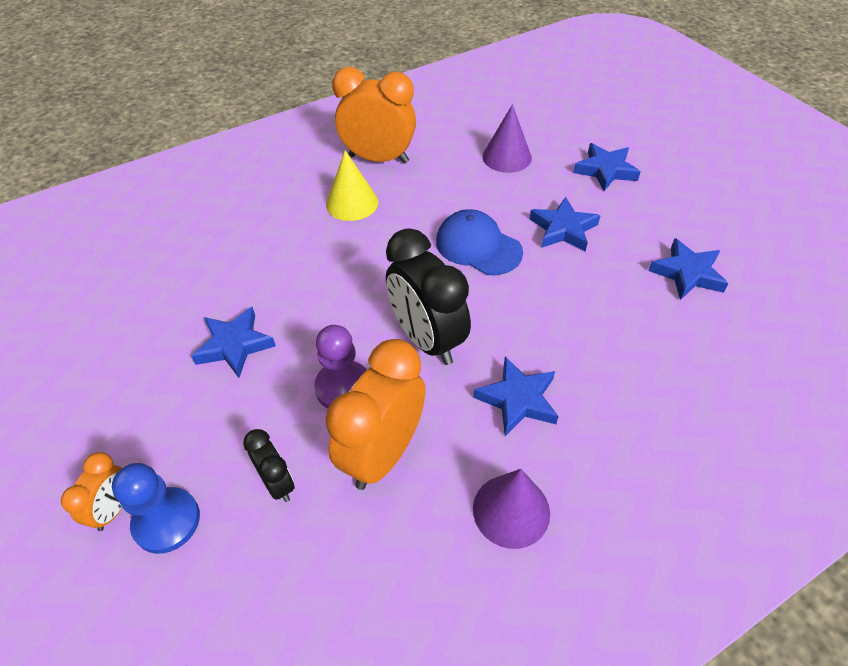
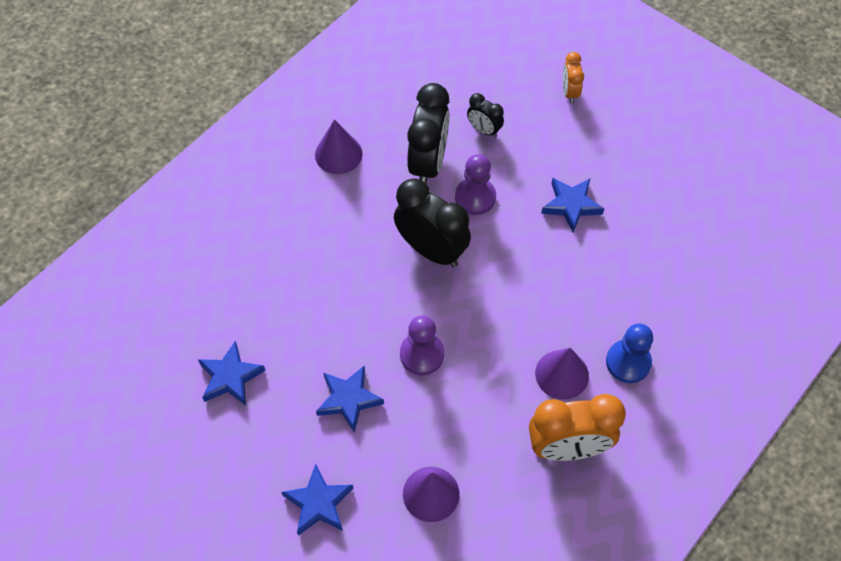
camera: 160 degrees right, 10 degrees up
blue pawn [112,463,200,554] -> blue pawn moved to [606,323,653,383]
yellow cone [326,150,378,221] -> purple cone [535,348,589,400]
orange clock [326,339,426,490] -> black clock [407,83,450,183]
blue cap [436,209,523,275] -> purple pawn [400,315,444,375]
blue star [473,356,559,436] -> none

